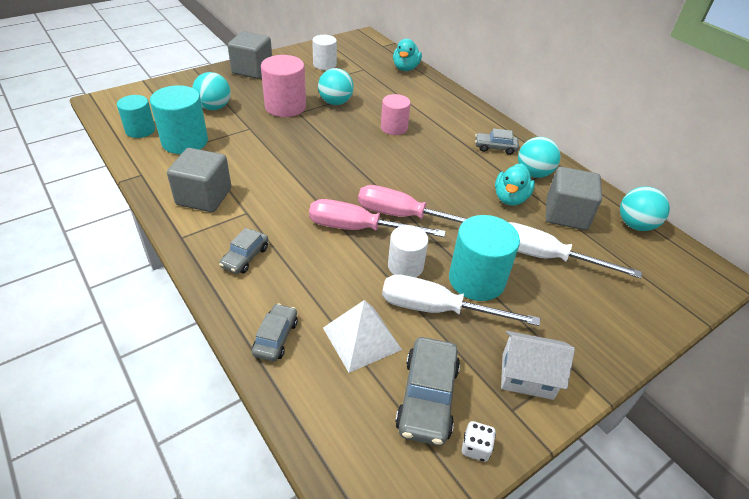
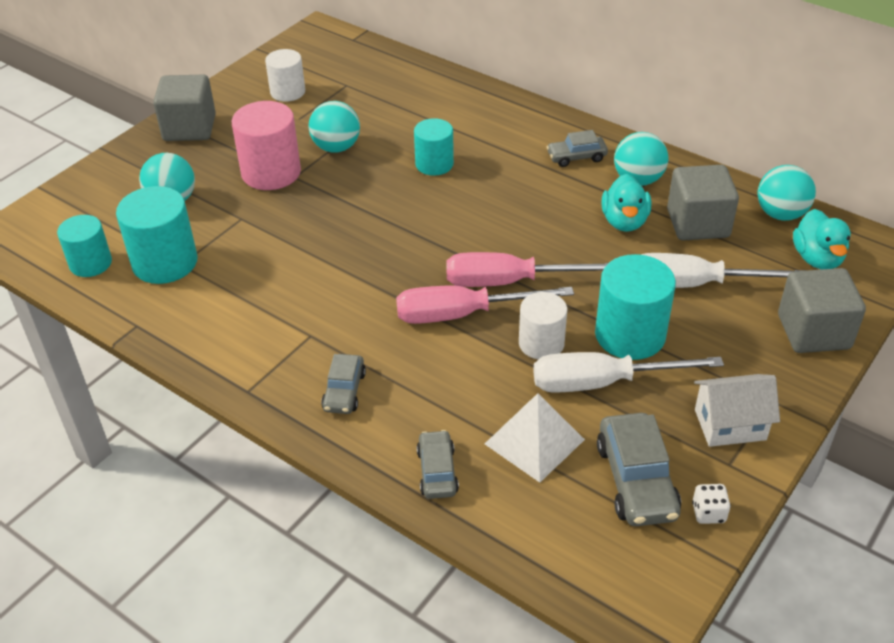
camera: 15 degrees left, 0 degrees up
grey cube [167,148,231,212] -> grey cube moved to [778,268,866,353]
pink cylinder [381,94,411,135] -> turquoise cylinder [414,118,454,176]
turquoise duck [393,38,422,71] -> turquoise duck moved to [793,209,851,269]

